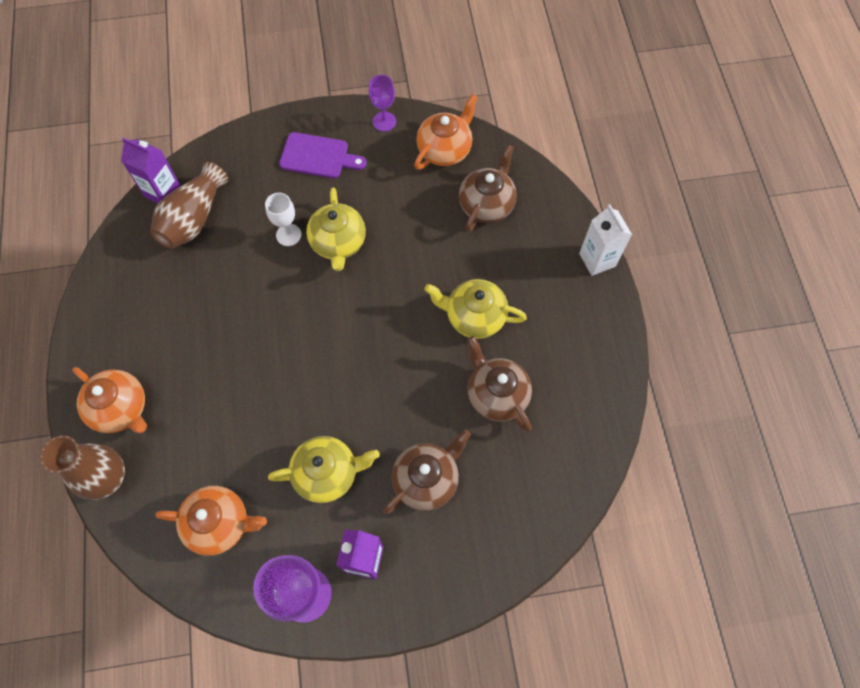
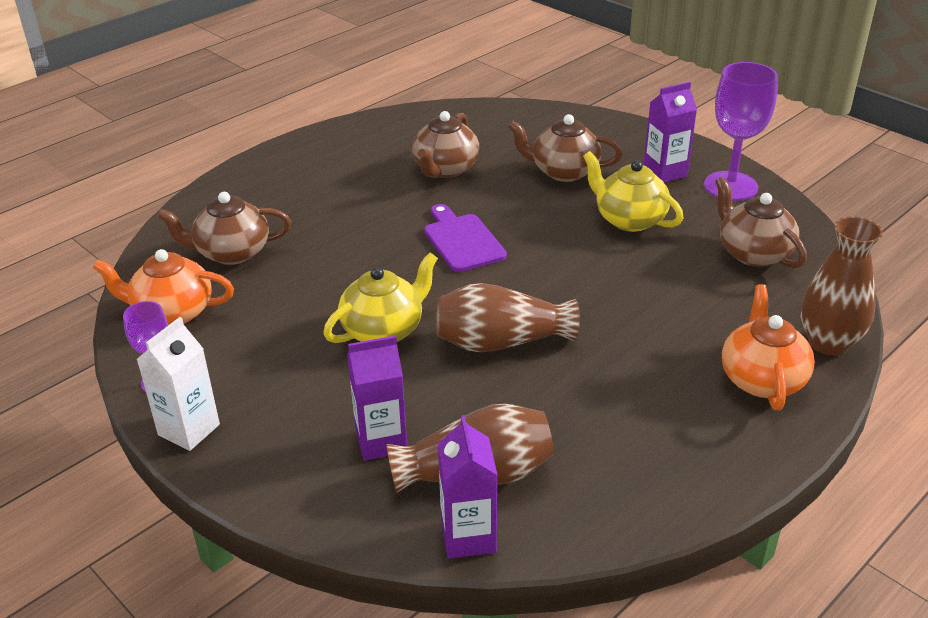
camera: 125 degrees left, 30 degrees down
orange teapot [156,486,267,556] -> brown teapot [715,177,807,268]
white goblet [265,193,301,246] -> none
purple cutting board [279,132,367,178] -> purple cutting board moved to [424,204,507,272]
yellow teapot [425,279,527,339] -> none
white carton [579,204,632,276] -> white carton moved to [136,317,220,451]
none -> purple carton [347,335,407,461]
none -> brown vase [436,283,580,352]

